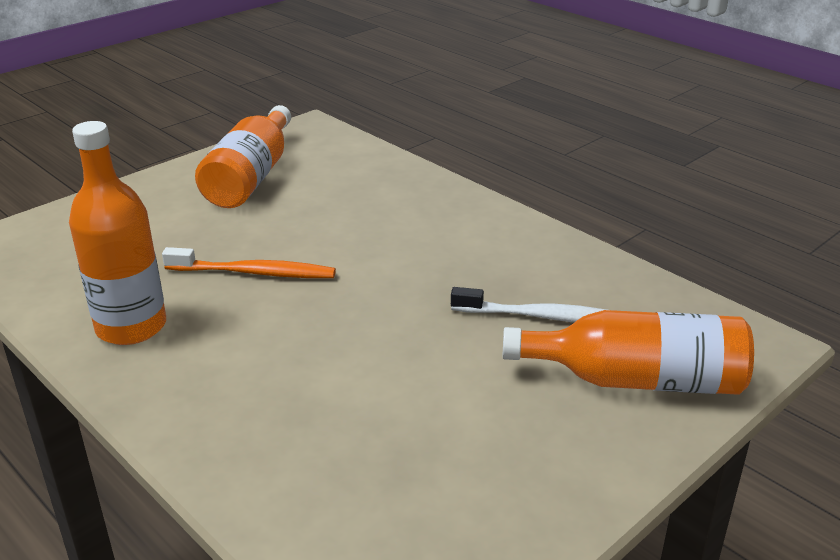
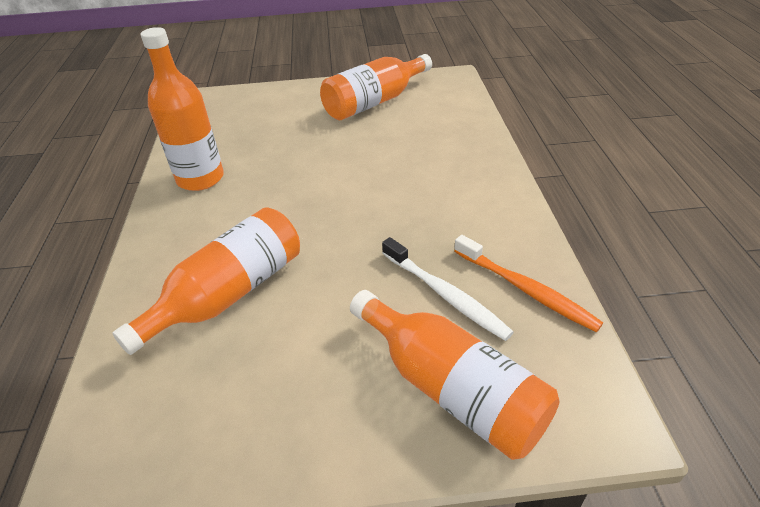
camera: 40 degrees right, 10 degrees up
orange toothbrush [162,247,336,278] -> orange toothbrush moved to [454,235,603,332]
none -> orange bottle [112,207,300,355]

